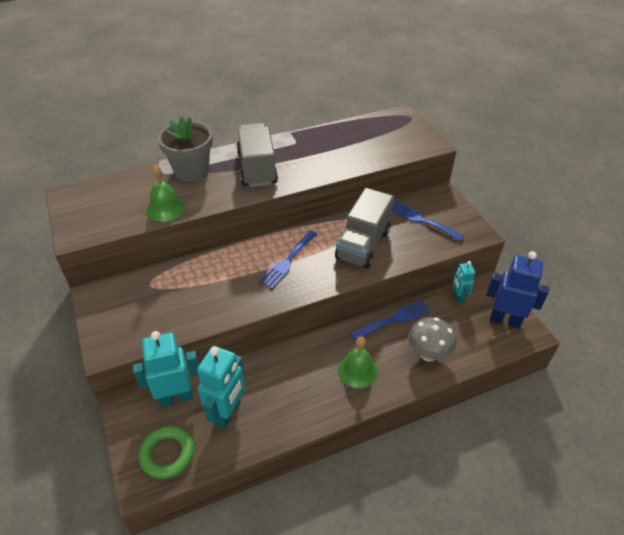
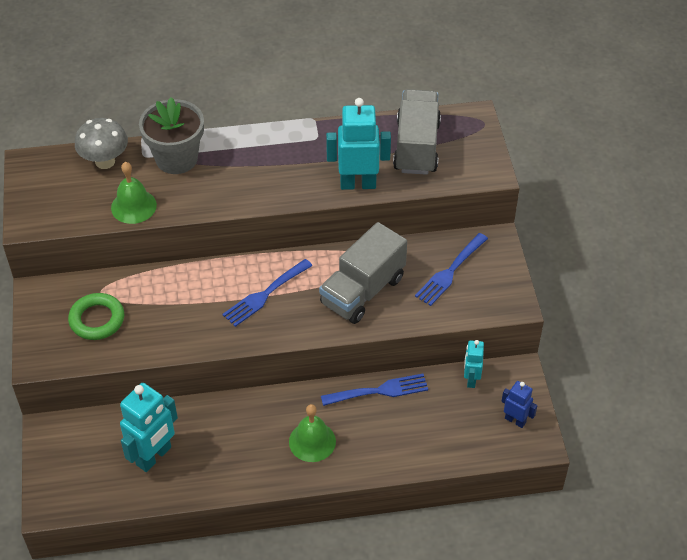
camera: 15 degrees right, 5 degrees up
turquoise robot [133,331,199,407] -> turquoise robot moved to [326,98,391,190]
green ring [139,426,194,479] -> green ring moved to [68,293,124,340]
grey truck [237,123,278,187] -> grey truck moved to [393,89,441,175]
blue fork [392,201,464,241] -> blue fork turned 105 degrees counterclockwise [415,233,488,306]
grey mushroom [408,317,456,362] -> grey mushroom moved to [75,118,128,169]
blue robot [486,251,549,329] -> blue robot [501,381,537,428], size x0.56

